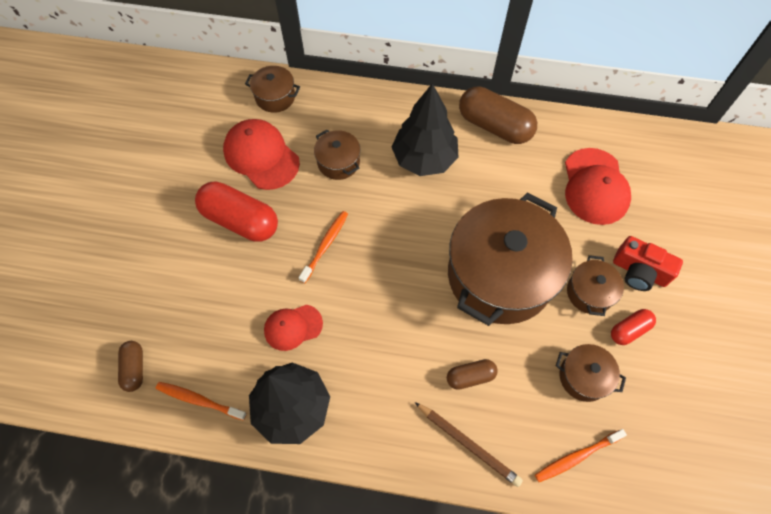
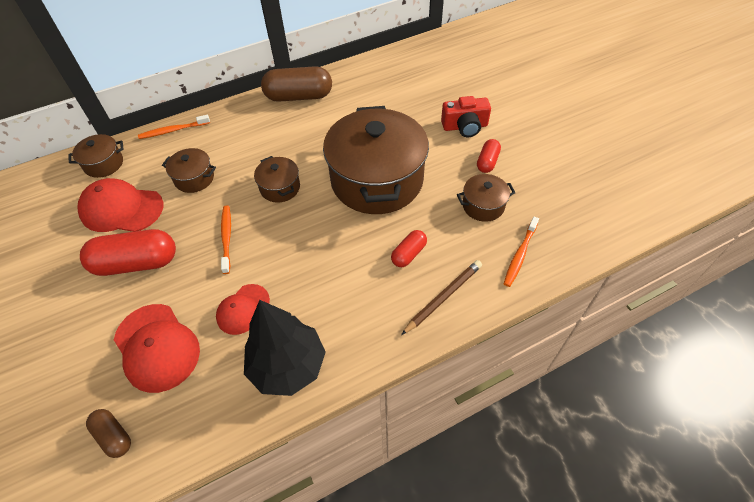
camera: 35 degrees left, 10 degrees down
orange toothbrush [156,382,247,421] -> orange toothbrush moved to [138,115,210,139]
black tree [392,83,459,176] -> none
brown pencil [415,402,523,487] -> brown pencil turned 45 degrees counterclockwise [401,260,482,335]
brown capsule [447,359,498,390] -> red capsule [391,230,427,267]
red cap [565,148,631,225] -> red cap moved to [114,304,200,393]
brown pot [567,255,624,316] -> brown pot moved to [254,156,300,203]

